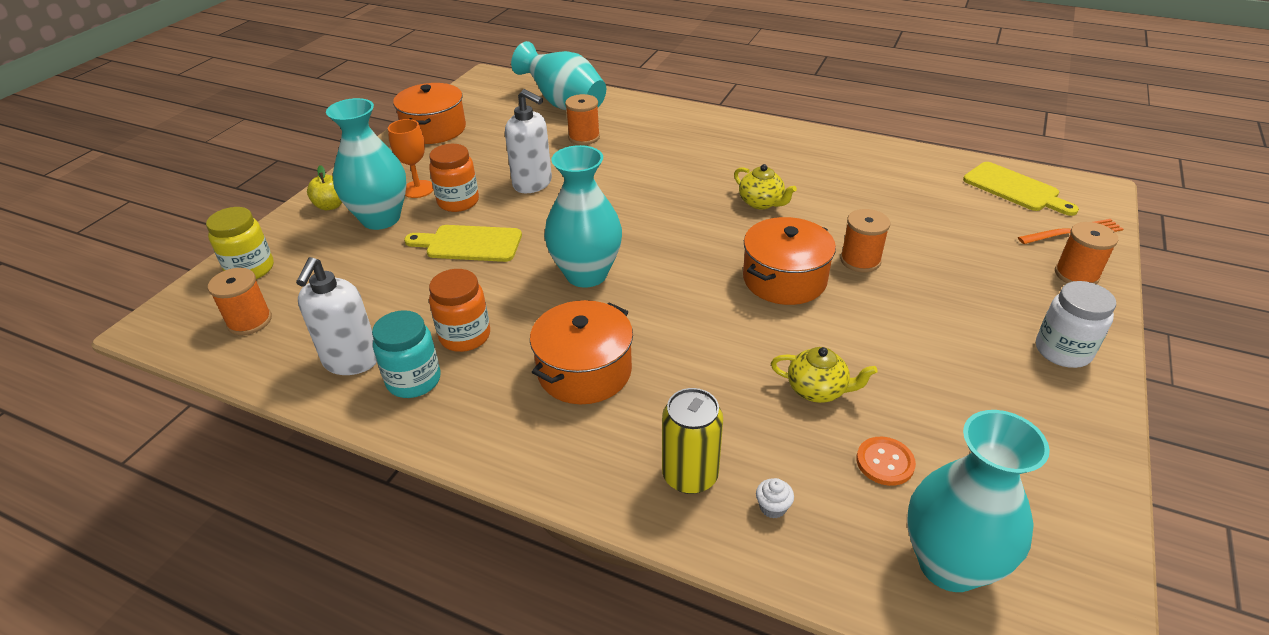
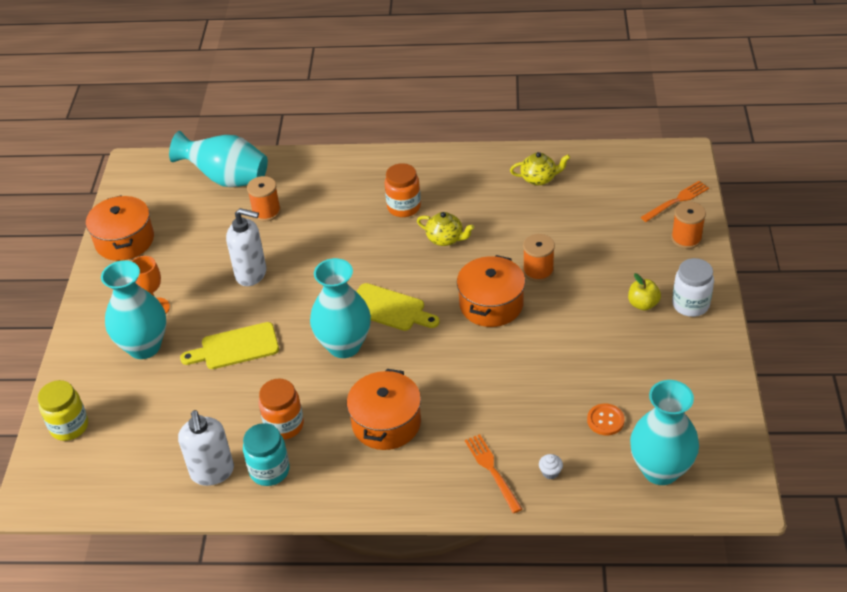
camera: 20 degrees left, 5 degrees up
orange spool [208,268,272,335] -> none
yellow apple [307,165,342,210] -> yellow apple moved to [628,273,661,310]
orange jar [429,144,479,212] -> orange jar moved to [385,163,421,217]
yellow can [662,388,723,494] -> orange fork [465,434,522,513]
yellow teapot [771,347,877,403] -> yellow teapot moved to [510,152,570,185]
yellow cutting board [963,162,1079,216] -> yellow cutting board moved to [356,283,440,331]

